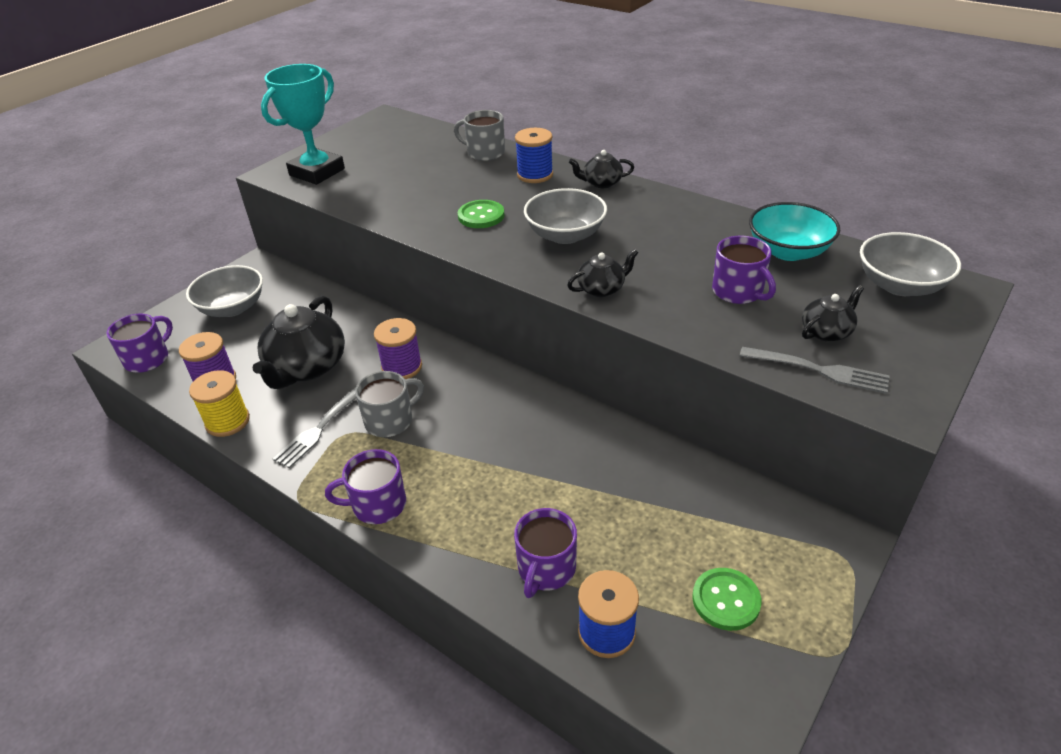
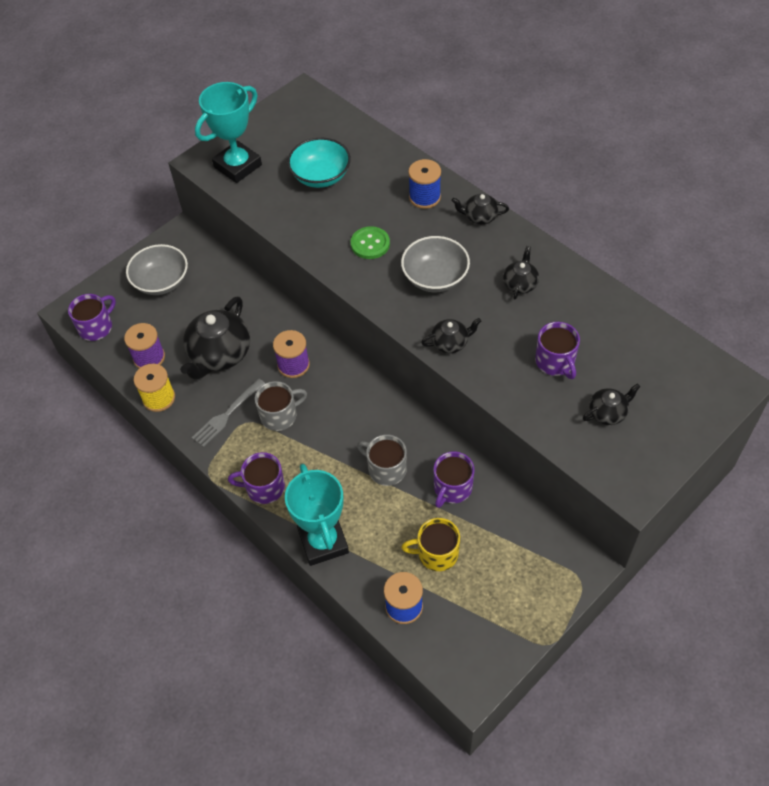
camera: 10 degrees right, 15 degrees up
grey mug [454,110,505,161] -> grey mug moved to [357,434,407,486]
purple mug [514,508,577,598] -> purple mug moved to [433,451,475,508]
green button [692,568,762,631] -> none
grey fork [740,347,890,394] -> none
turquoise bowl [749,202,840,261] -> turquoise bowl moved to [287,138,351,188]
grey bowl [860,232,961,296] -> none
none -> turquoise trophy [285,464,349,566]
none -> yellow mug [401,518,460,571]
none -> black teapot [503,246,539,299]

